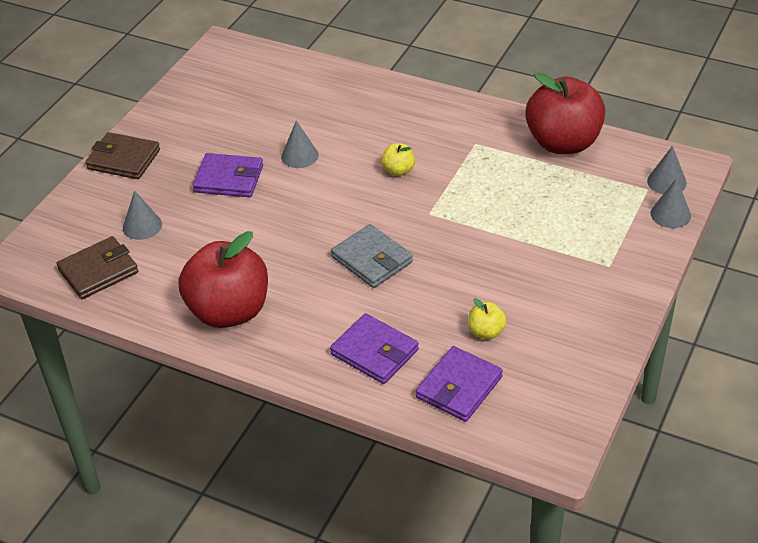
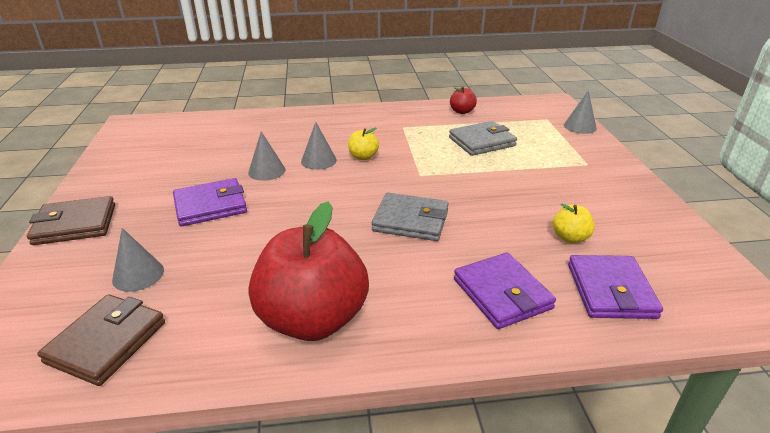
camera: 35 degrees left, 10 degrees down
purple wallet [330,313,419,384] -> purple wallet turned 60 degrees clockwise [454,252,556,329]
red apple [525,73,605,154] -> red apple [450,87,477,114], size x0.42
grey cone [647,146,687,194] -> grey cone moved to [301,122,337,170]
none -> grey wallet [449,121,517,156]

